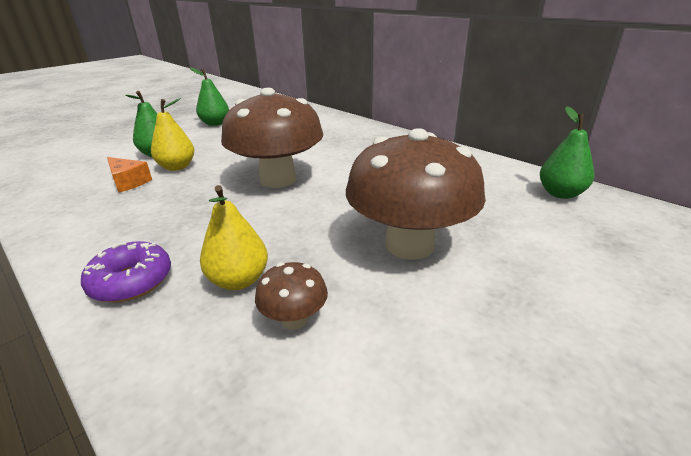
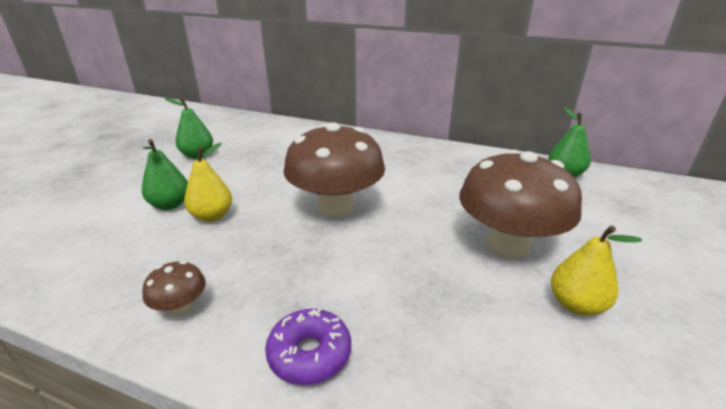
camera: 25 degrees left, 0 degrees up
orange cheese [107,157,152,192] -> none
yellow pear [200,185,268,290] -> yellow pear moved to [551,225,642,316]
brown mushroom [255,262,328,330] -> brown mushroom moved to [142,261,206,317]

